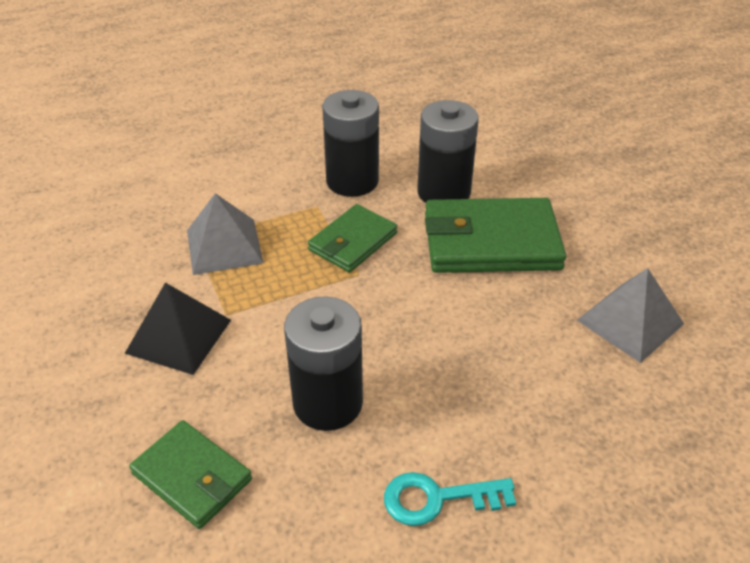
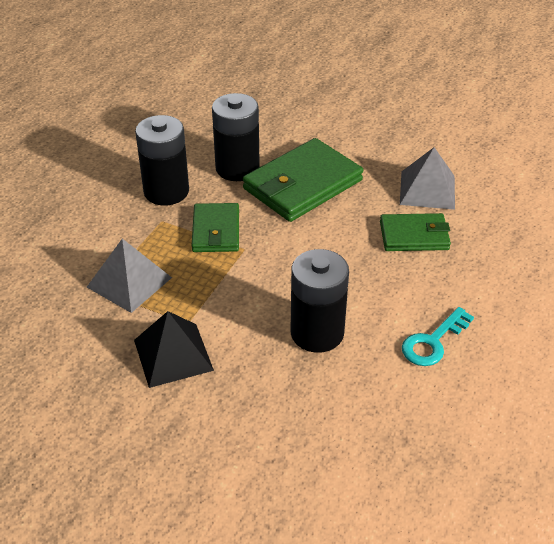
camera: 40 degrees left, 0 degrees up
green wallet [129,420,252,529] -> green wallet moved to [380,213,451,251]

